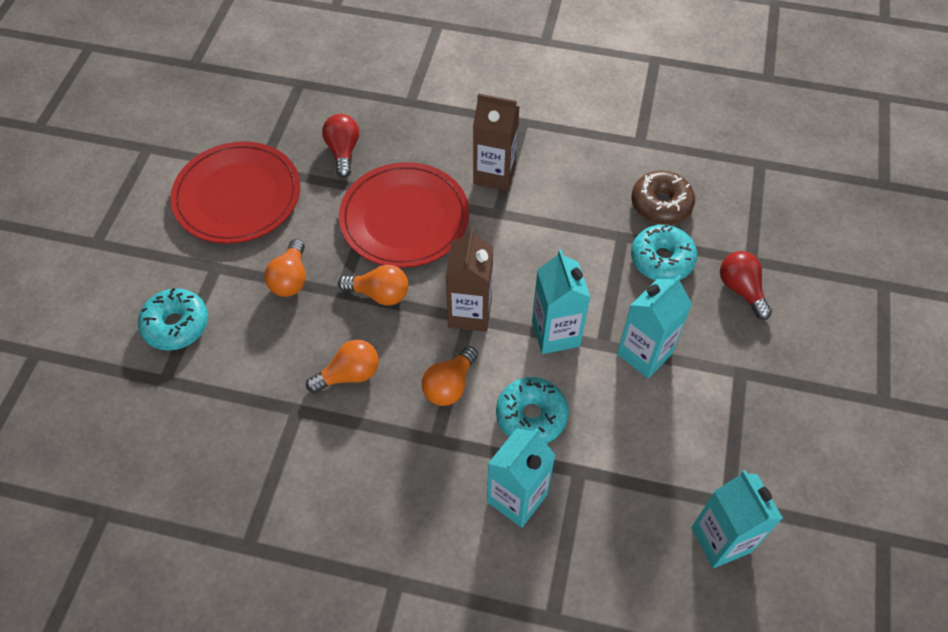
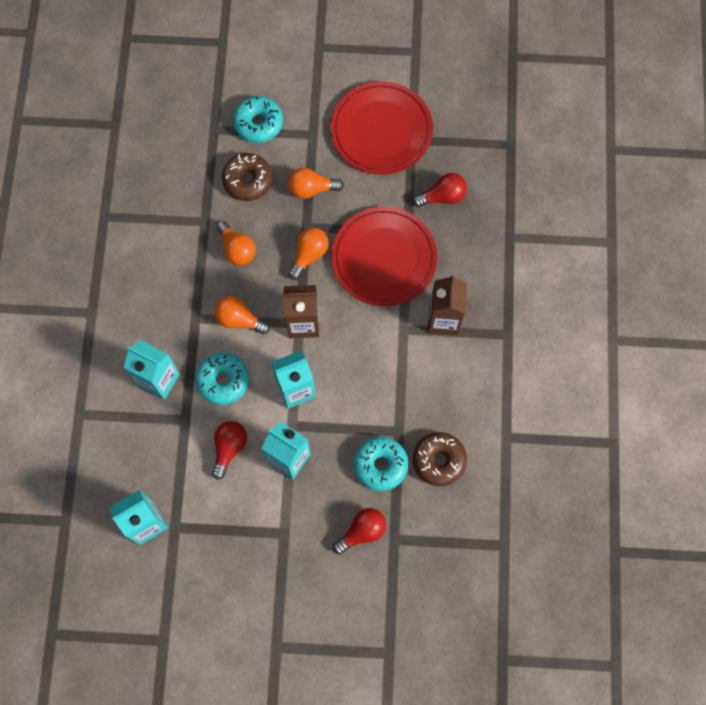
camera: 80 degrees right, 15 degrees up
orange light bulb [338,265,408,305] -> orange light bulb turned 150 degrees counterclockwise [288,227,329,280]
none -> red light bulb [212,421,247,480]
none -> brown donut [222,153,272,201]

